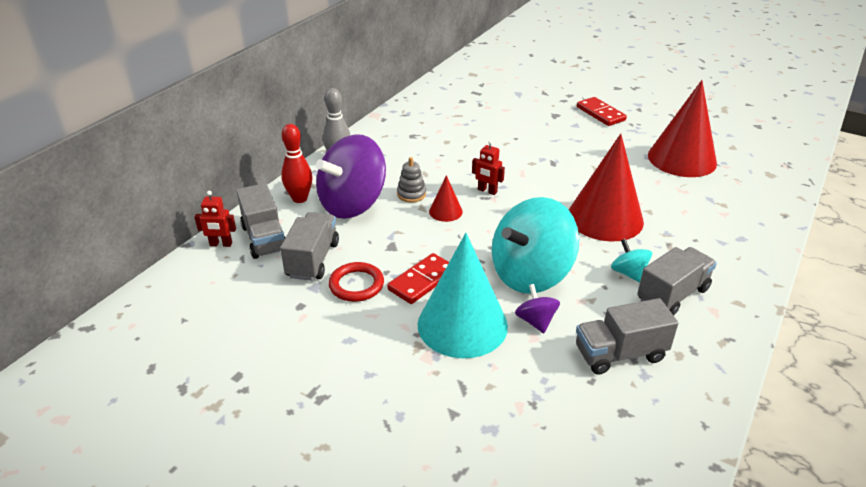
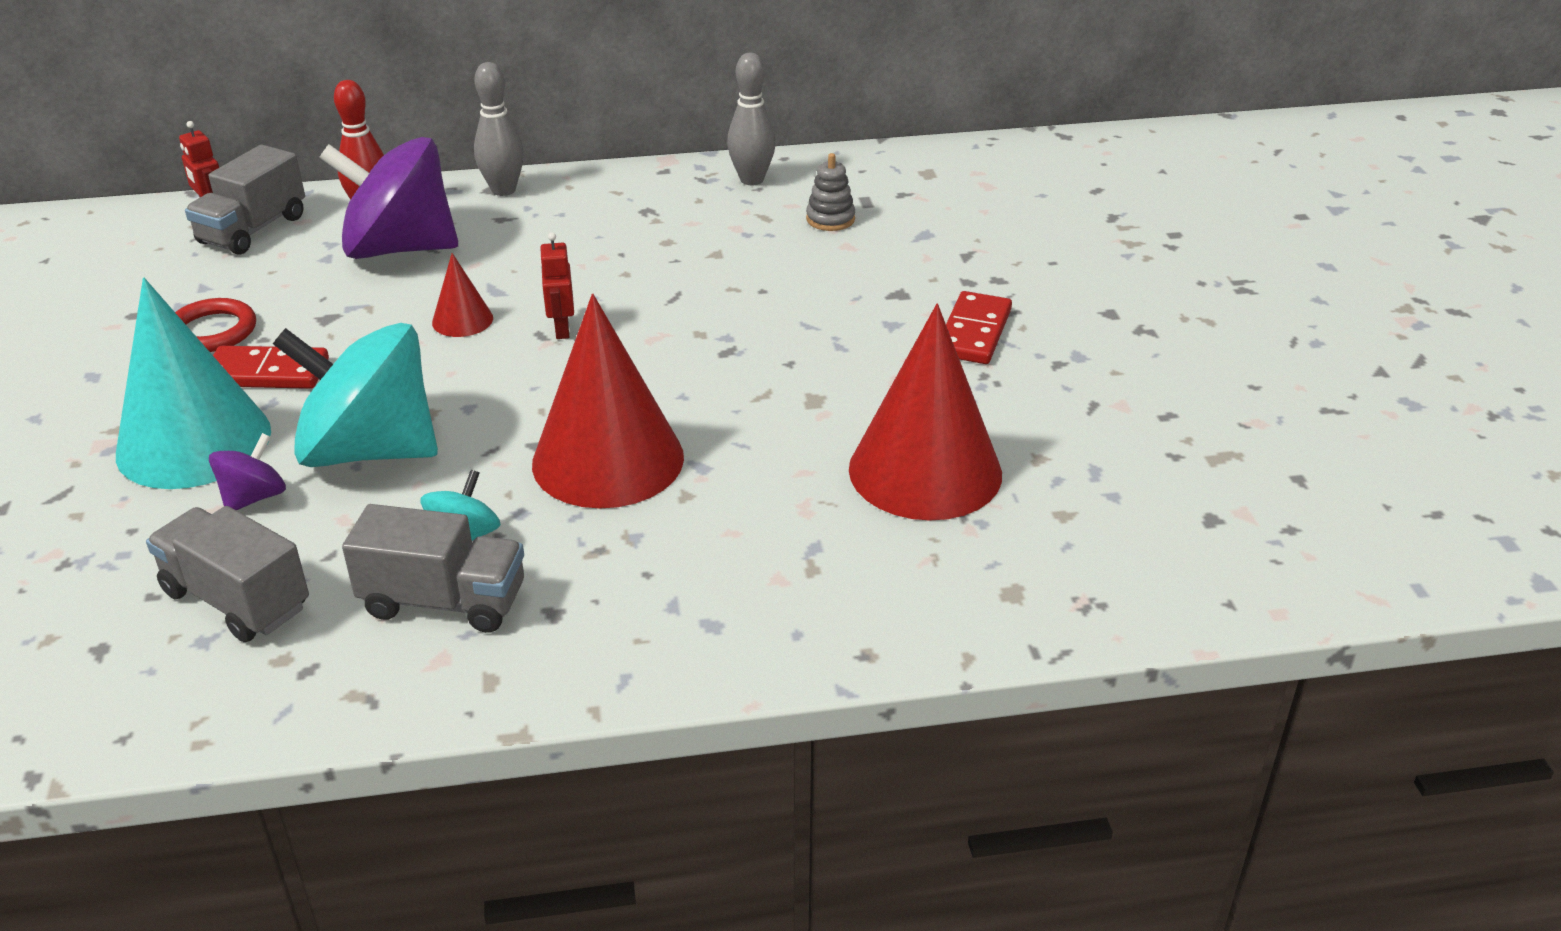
camera: 50 degrees right, 0 degrees up
grey truck [280,212,339,281] -> none
grey stacking toy [397,157,426,203] -> grey stacking toy moved to [806,153,855,231]
none -> grey bowling pin [727,53,776,185]

